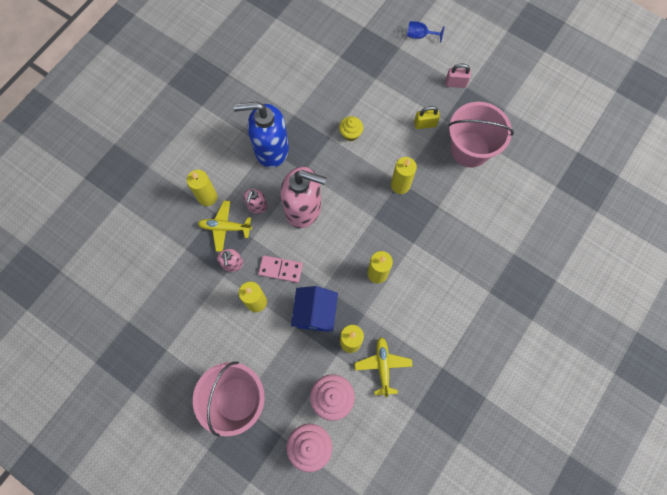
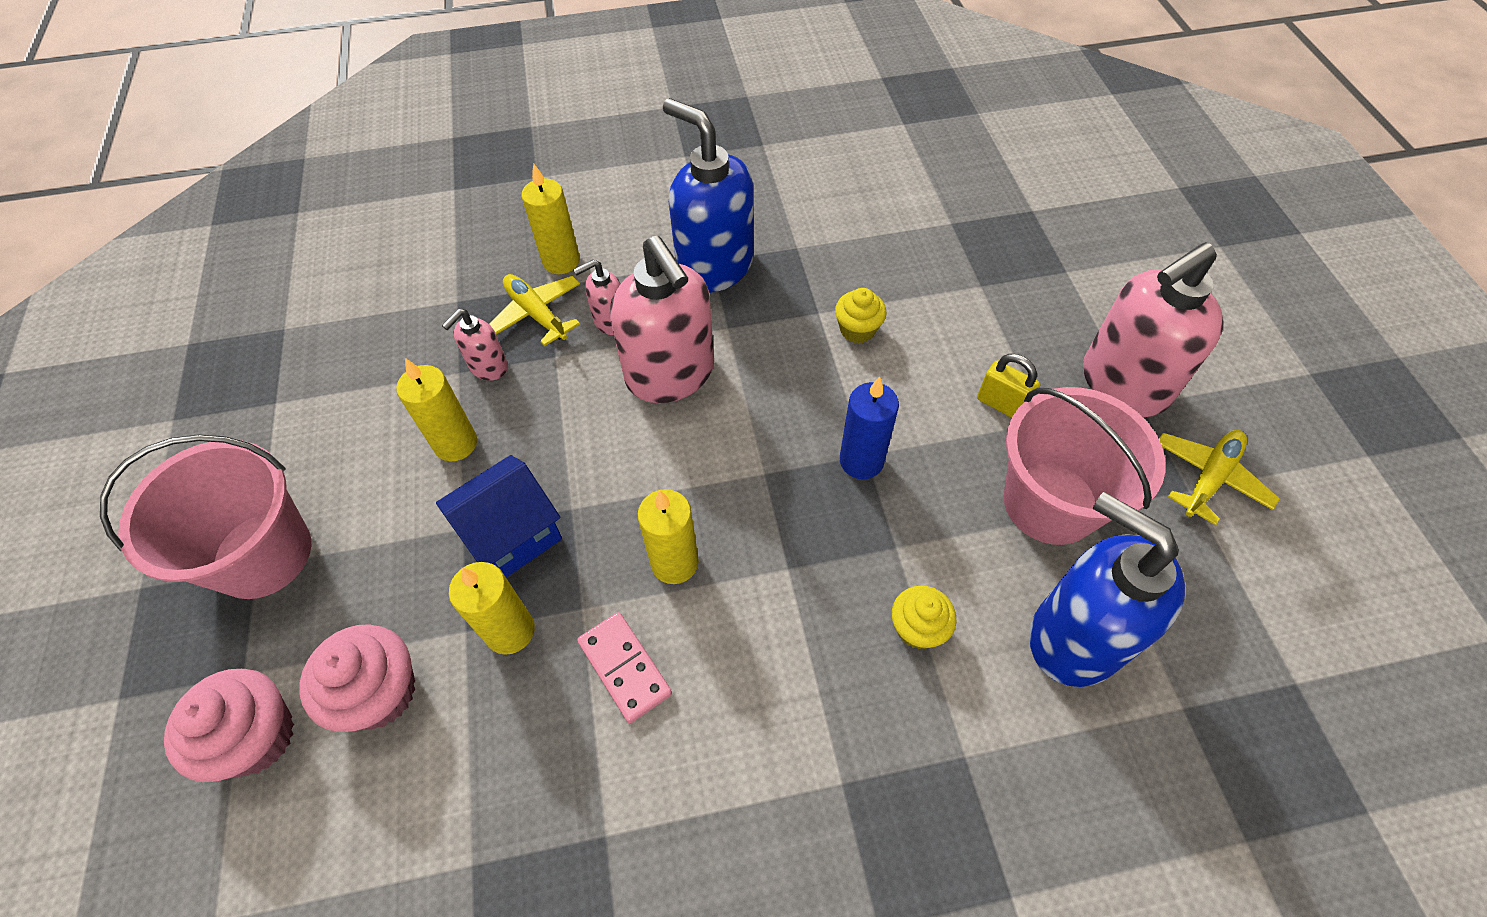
camera: 45 degrees right, 15 degrees down
pink domino [258,255,303,283] -> pink domino moved to [577,612,672,723]
yellow plane [355,337,413,397] -> yellow plane moved to [1159,430,1280,525]
yellow candle [391,157,417,194] -> blue candle [840,376,899,479]
blue goblet [407,21,444,43] -> none
pink padlock [445,64,471,88] -> pink soap dispenser [1083,242,1223,417]
none -> yellow cupcake [892,586,956,649]
none -> blue soap dispenser [1029,492,1185,687]

